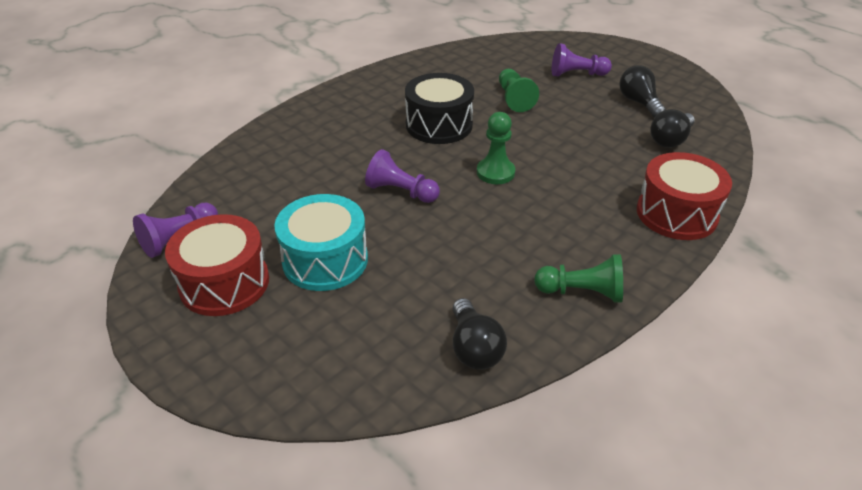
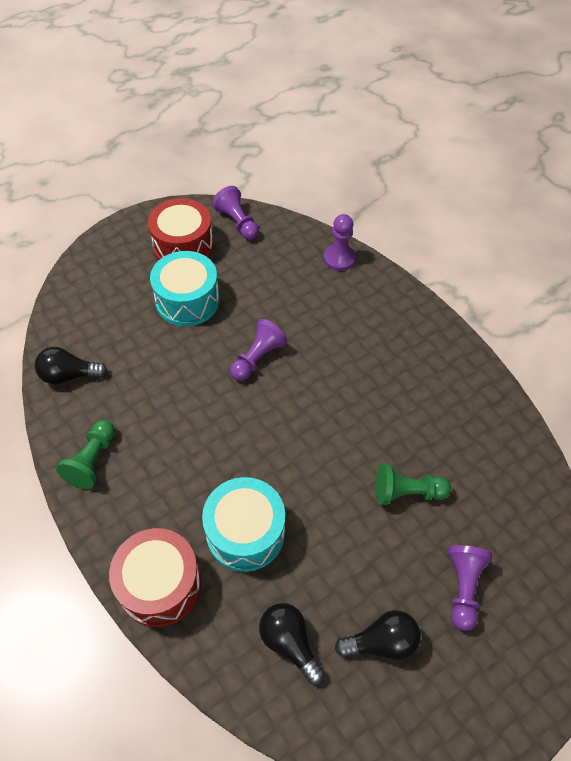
camera: 100 degrees right, 15 degrees up
black drum [405,73,474,144] -> none
green pawn [477,112,515,184] -> none
none -> turquoise drum [202,477,285,572]
none -> purple pawn [324,214,356,271]

